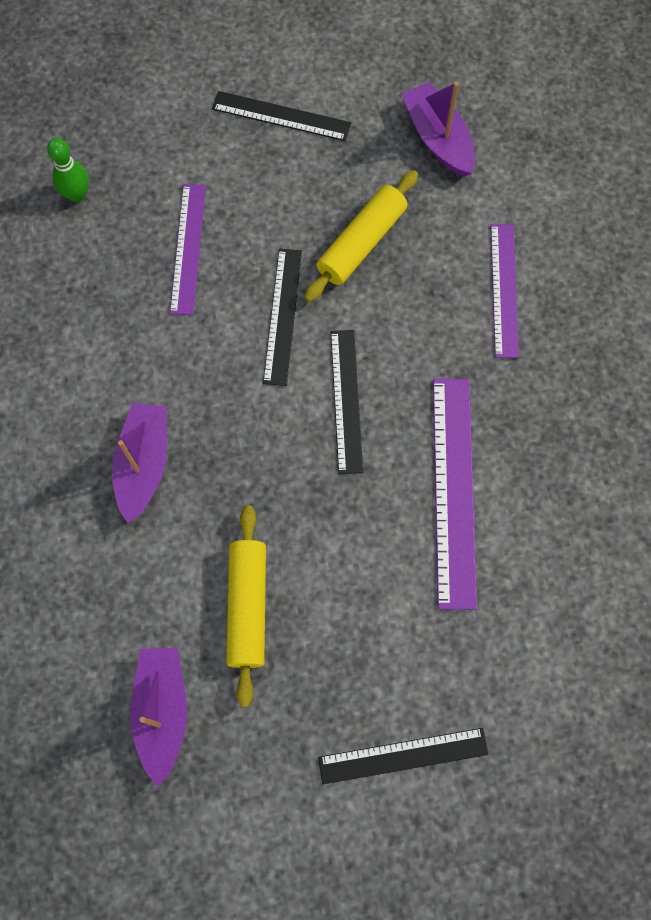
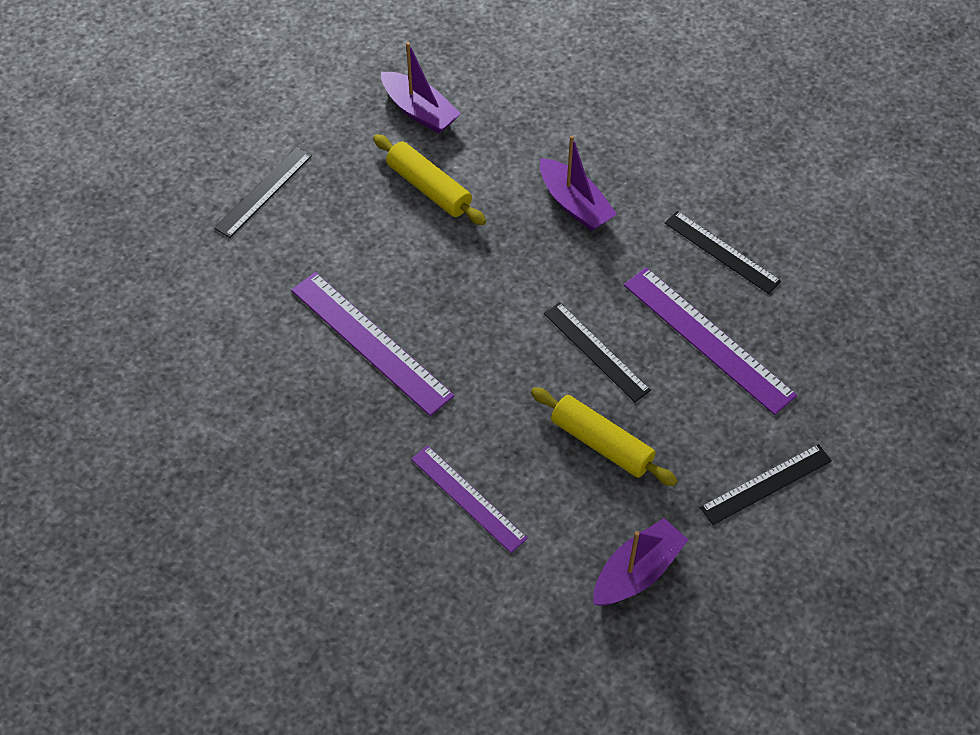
camera: 135 degrees right, 15 degrees down
green bowling pin [47,138,89,202] -> none
purple ruler [170,184,206,315] -> purple ruler [624,267,797,415], size x1.52
yellow rolling pin [304,170,418,302] -> yellow rolling pin turned 45 degrees counterclockwise [531,387,678,486]
black ruler [331,330,363,474] -> black ruler moved to [664,211,781,294]
purple boat [402,82,475,177] -> purple boat turned 60 degrees counterclockwise [593,518,688,606]

